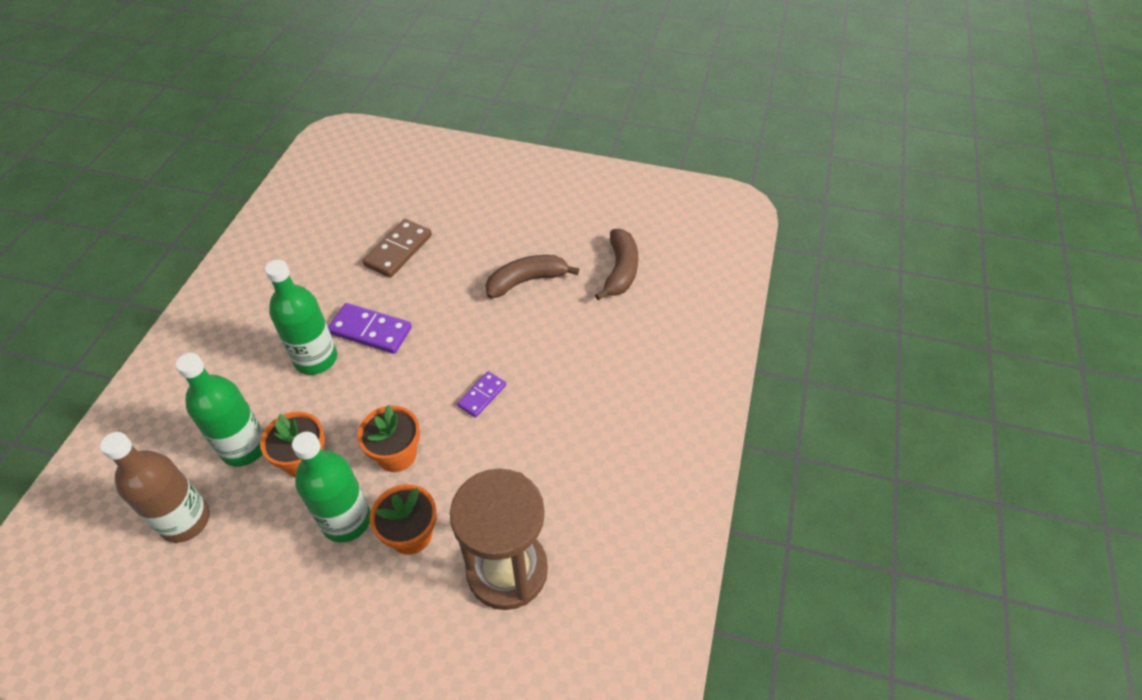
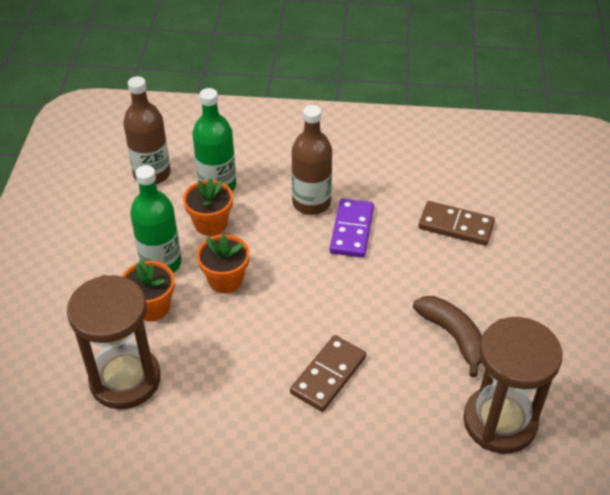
camera: 80 degrees right, 5 degrees down
green bottle [265,260,337,375] -> brown bottle [292,105,332,215]
purple domino [457,371,506,418] -> none
brown banana [595,229,638,301] -> brown hourglass [463,317,563,454]
none -> brown domino [290,335,366,412]

